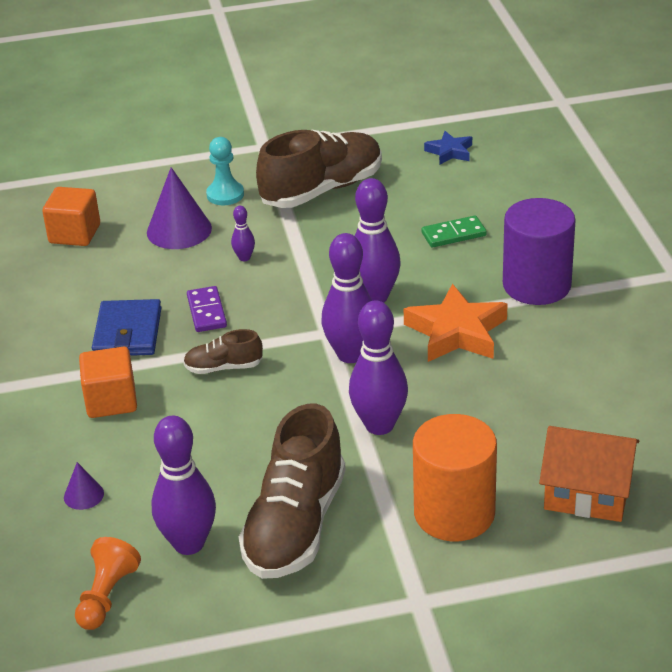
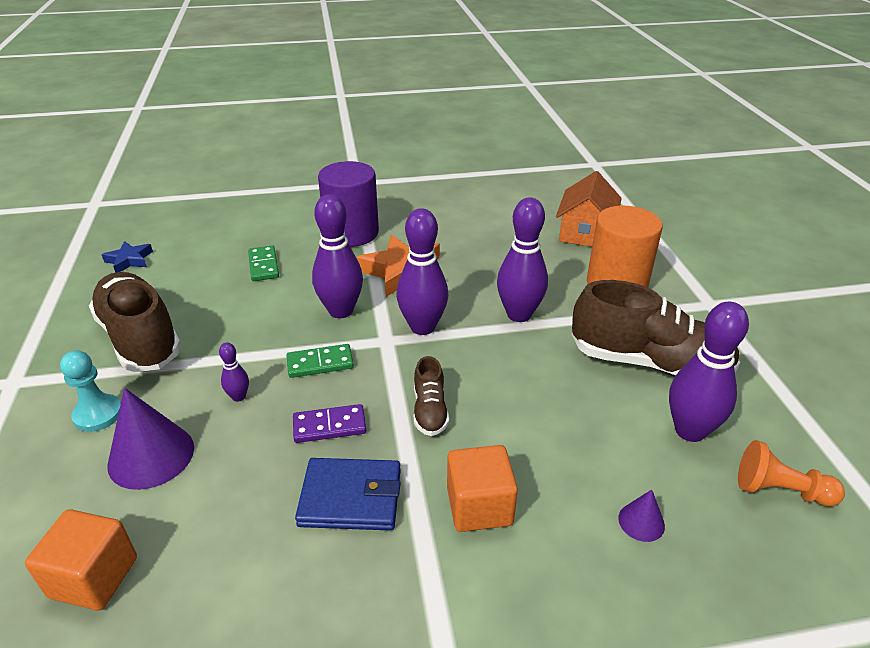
camera: 90 degrees left, 0 degrees up
none -> green domino [286,344,354,378]

